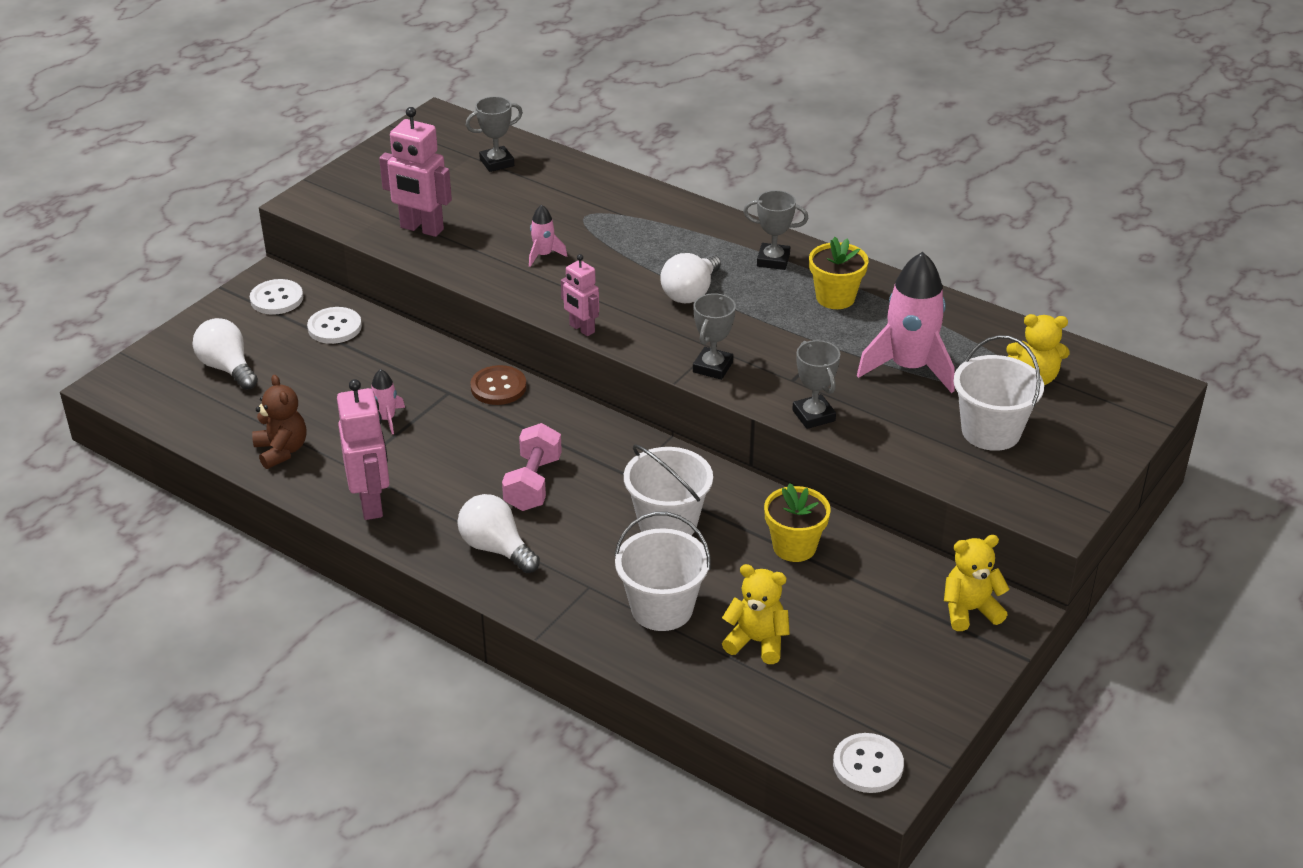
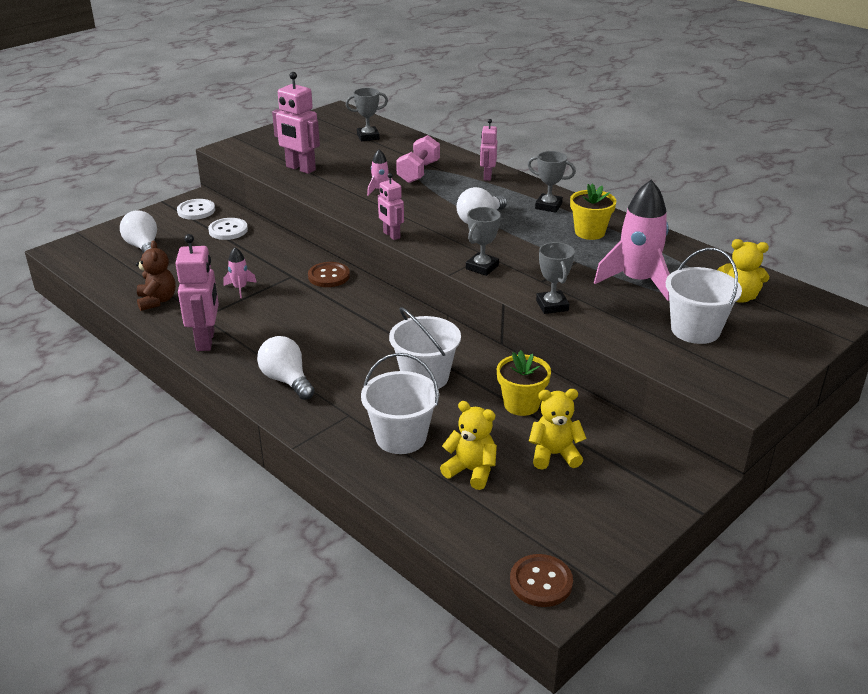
camera: 10 degrees right, 5 degrees down
pink dumbbell [502,423,562,511] -> pink dumbbell moved to [396,135,440,183]
white button [833,733,904,793] -> brown button [510,554,573,607]
yellow teddy bear [944,535,1010,631] -> yellow teddy bear moved to [529,389,587,470]
none -> pink robot [480,119,497,181]

